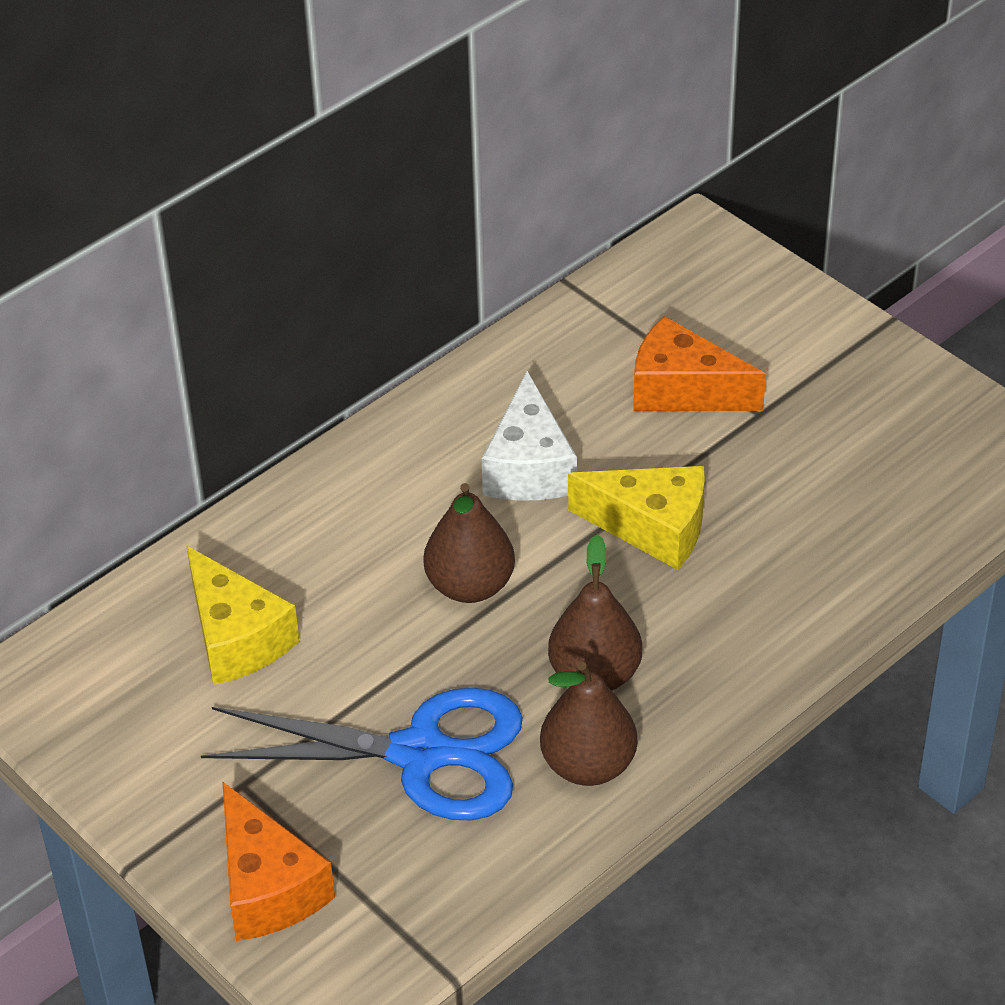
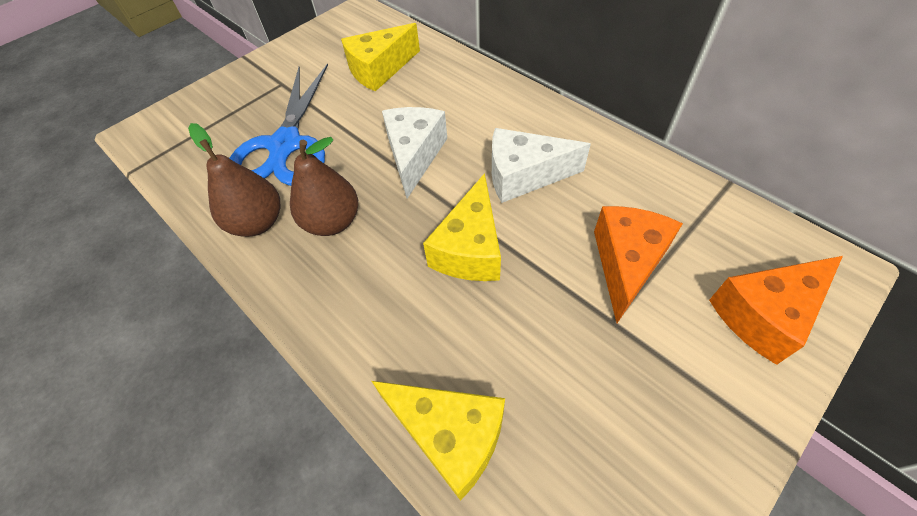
camera: 90 degrees right, 10 degrees up
orange cheese [222,781,335,941] -> orange cheese moved to [709,256,843,365]
brown pear [424,483,515,603] -> white cheese [382,107,447,198]
none -> yellow cheese [372,381,505,501]

